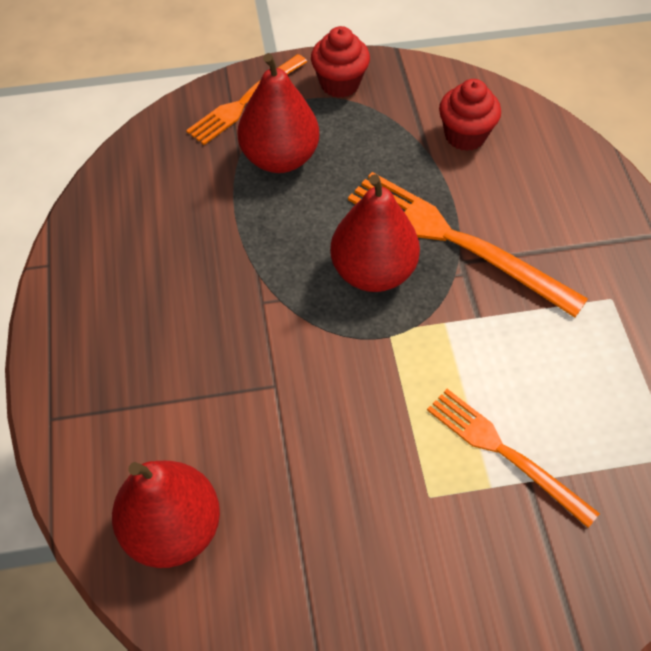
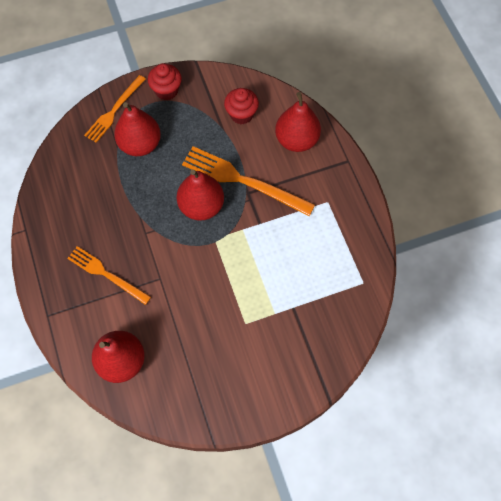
camera: 10 degrees left, 10 degrees up
orange fork [427,389,600,528] -> orange fork moved to [67,246,151,305]
none -> red pear [275,92,321,152]

